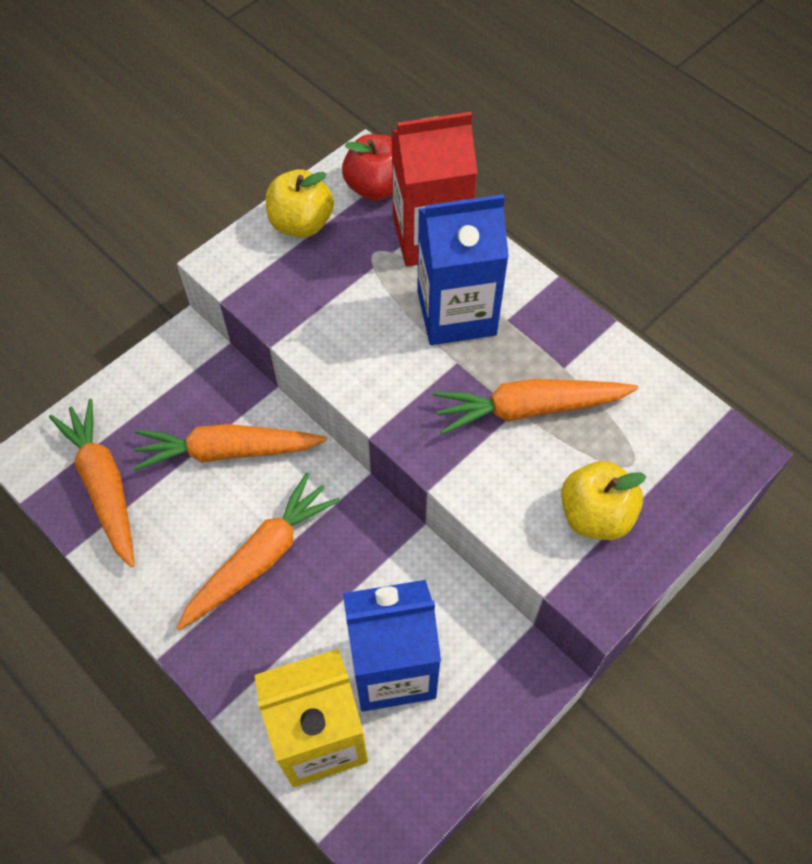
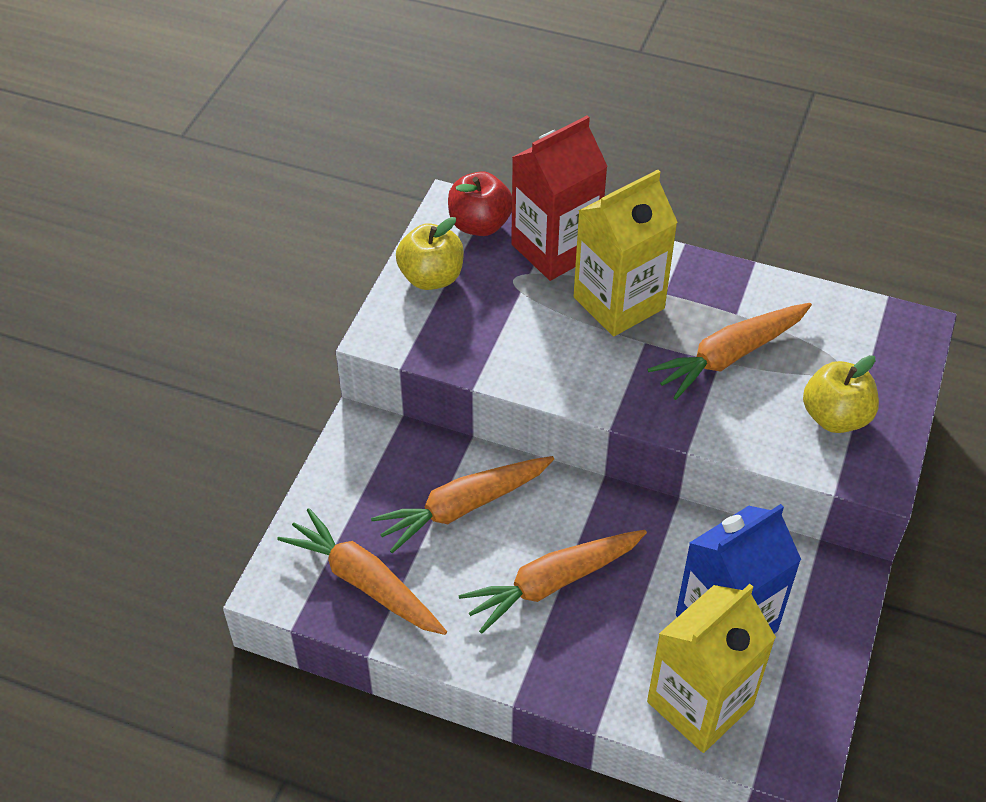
camera: 25 degrees left, 10 degrees down
orange carrot [176,473,340,630] -> orange carrot turned 135 degrees counterclockwise [458,530,647,634]
blue carton [417,194,509,345] -> yellow carton [574,170,678,336]

